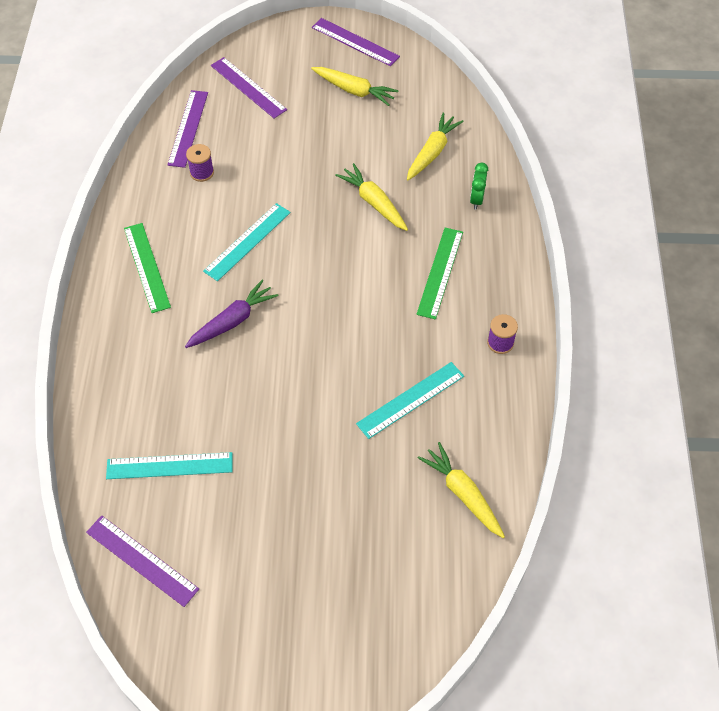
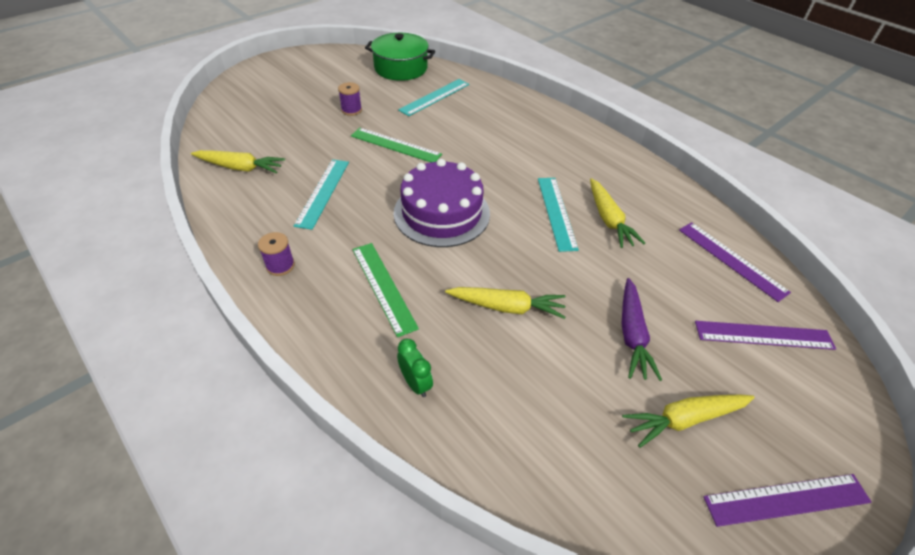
camera: 135 degrees right, 10 degrees down
purple ruler [86,515,199,607] -> green pot [365,33,435,81]
green ruler [124,223,171,313] -> green ruler moved to [351,128,442,162]
purple carrot [185,280,279,348] -> purple carrot moved to [622,278,662,381]
purple spool [186,144,214,182] -> purple spool moved to [338,82,362,116]
yellow carrot [407,113,464,180] -> yellow carrot moved to [590,178,645,248]
none -> purple cake [394,159,490,247]

